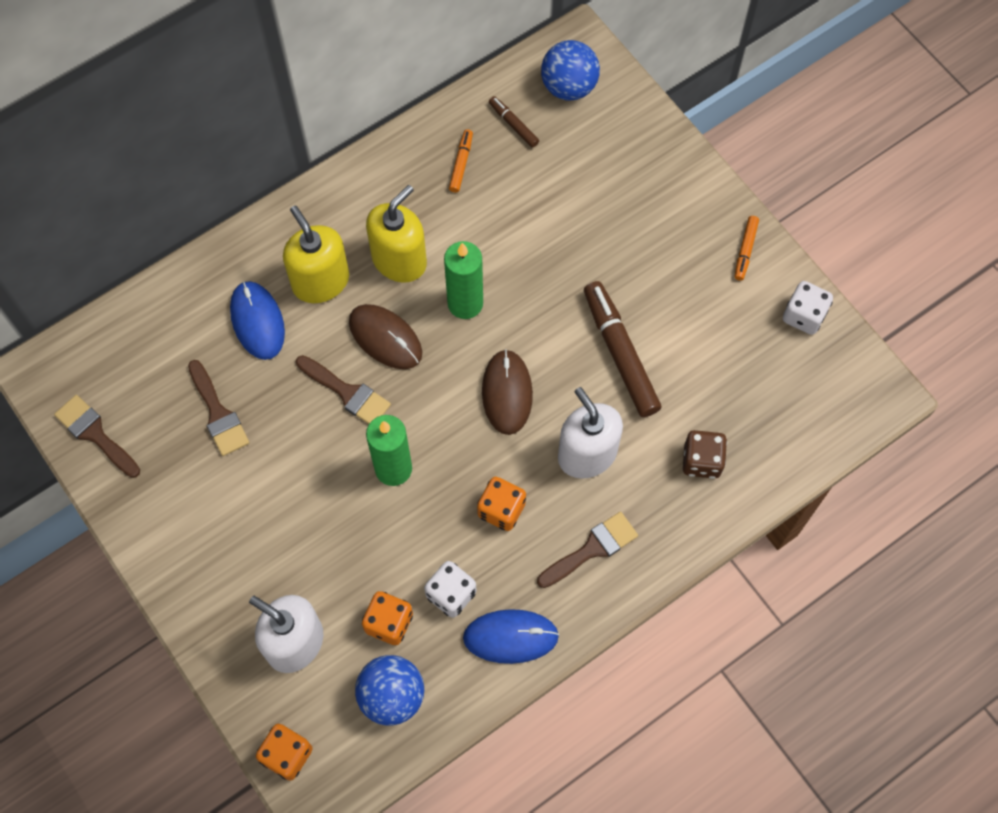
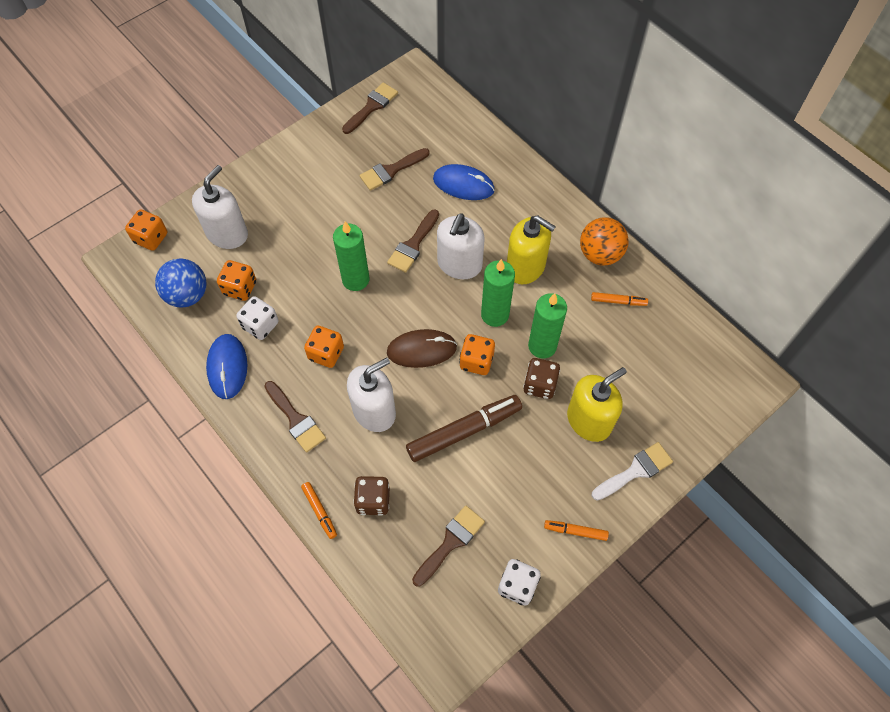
camera: 85 degrees right, 5 degrees down
blue mouse [230,281,285,360] -> blue mouse turned 45 degrees clockwise [433,164,495,200]
yellow soap dispenser [283,206,349,303] -> yellow soap dispenser moved to [567,367,627,442]
brown mouse [349,304,422,369] -> white soap dispenser [437,213,485,279]
brown marker [489,96,539,148] -> none
blue ball [541,40,600,101] -> none
none -> orange marker [301,482,337,539]
none -> brown brush [412,505,485,587]
none -> orange dice [460,334,495,375]
none -> brown dice [523,358,560,399]
none -> green candle [528,293,567,358]
none -> orange ball [580,217,629,265]
none -> white brush [592,442,673,501]

